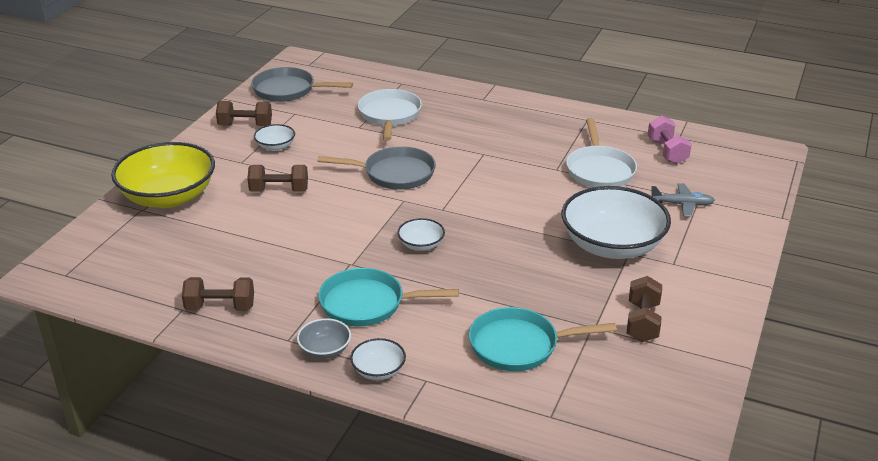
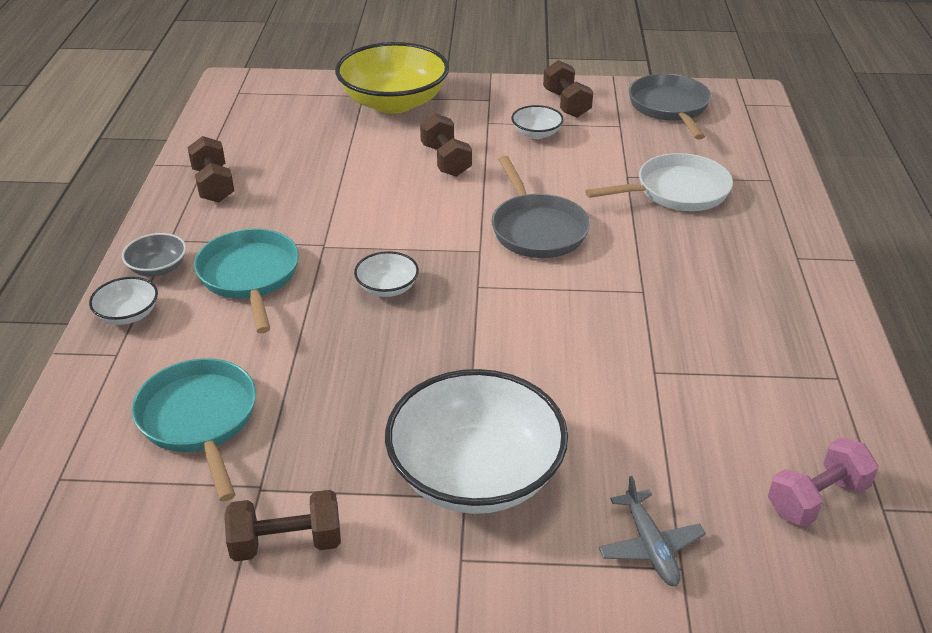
camera: 70 degrees right, 5 degrees up
white pan [566,118,637,188] -> none

